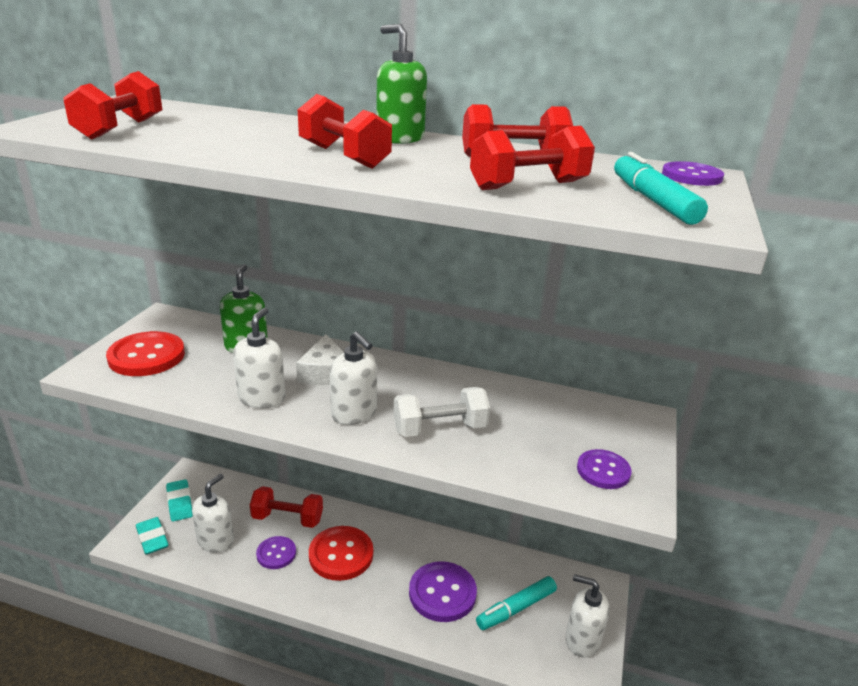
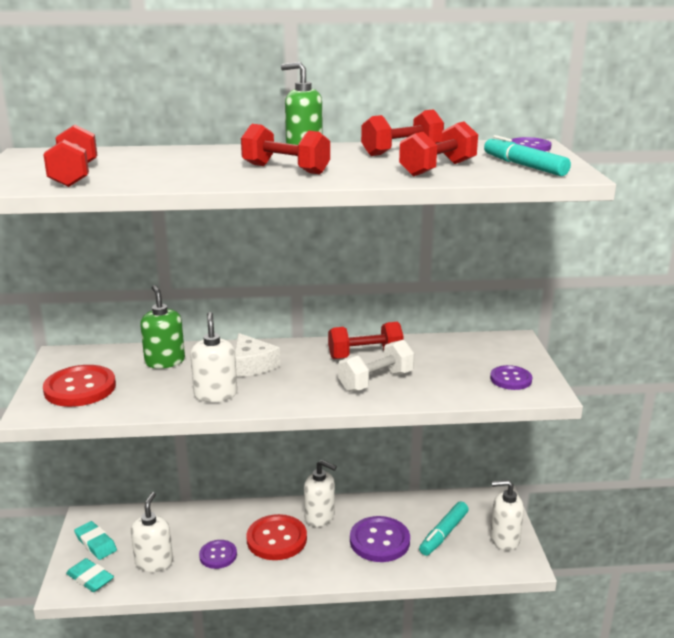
camera: 20 degrees left, 5 degrees down
red dumbbell [250,486,323,528] -> red dumbbell moved to [328,322,404,359]
white soap dispenser [330,332,377,425] -> white soap dispenser moved to [304,460,337,527]

